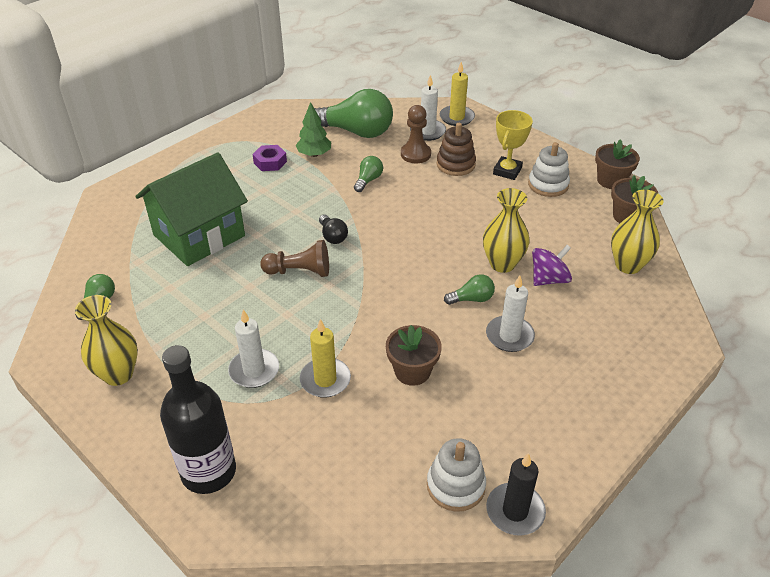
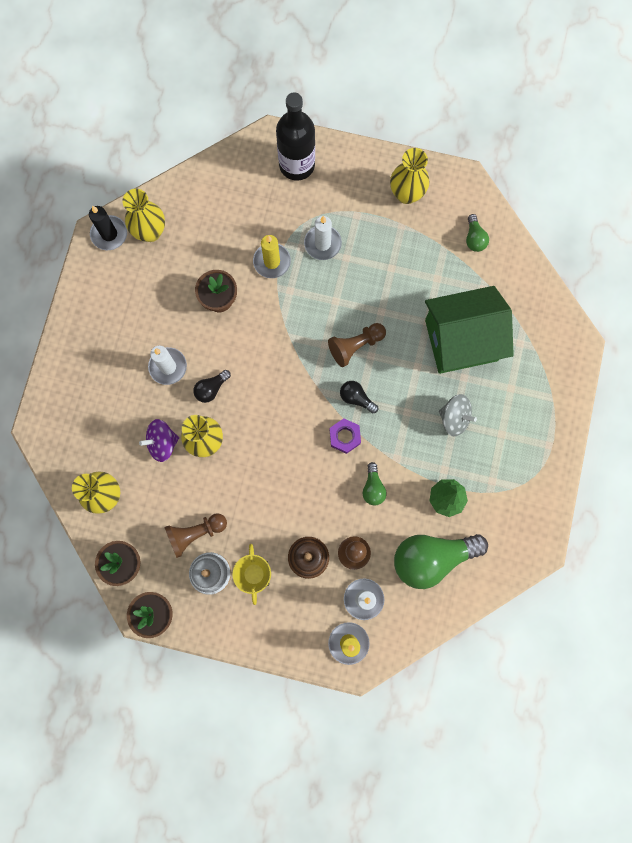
camera: 150 degrees right, 35 degrees up
green house [135,152,248,266] -> green house turned 60 degrees clockwise [425,286,514,374]
purple nut [252,145,287,171] -> purple nut moved to [330,418,361,454]
white stacking toy [427,438,486,512] -> yellow vase [122,189,165,242]
green light bulb [444,274,495,305] -> black light bulb [193,370,231,403]
purple spinning top [532,245,572,286] -> purple spinning top turned 45 degrees clockwise [139,419,179,462]
none -> brown pawn [164,513,227,558]
none -> grey spinning top [439,394,477,436]

